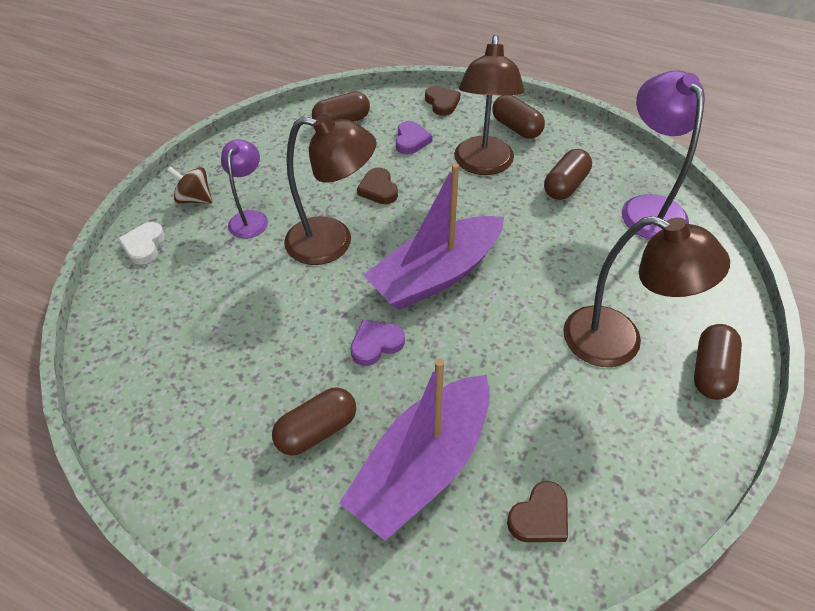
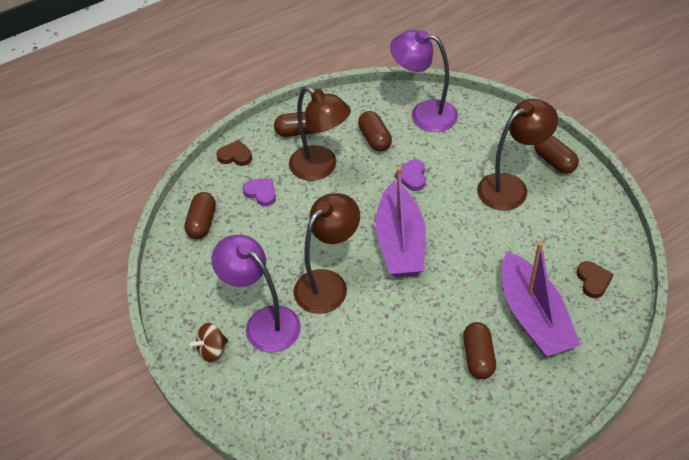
camera: 55 degrees left, 0 degrees up
white heart [118,222,165,265] -> none
purple lamp [221,139,268,238] -> purple lamp [212,235,301,352], size x1.64
purple heart [351,320,405,366] -> purple heart moved to [395,159,425,191]
brown heart [357,167,398,204] -> none

